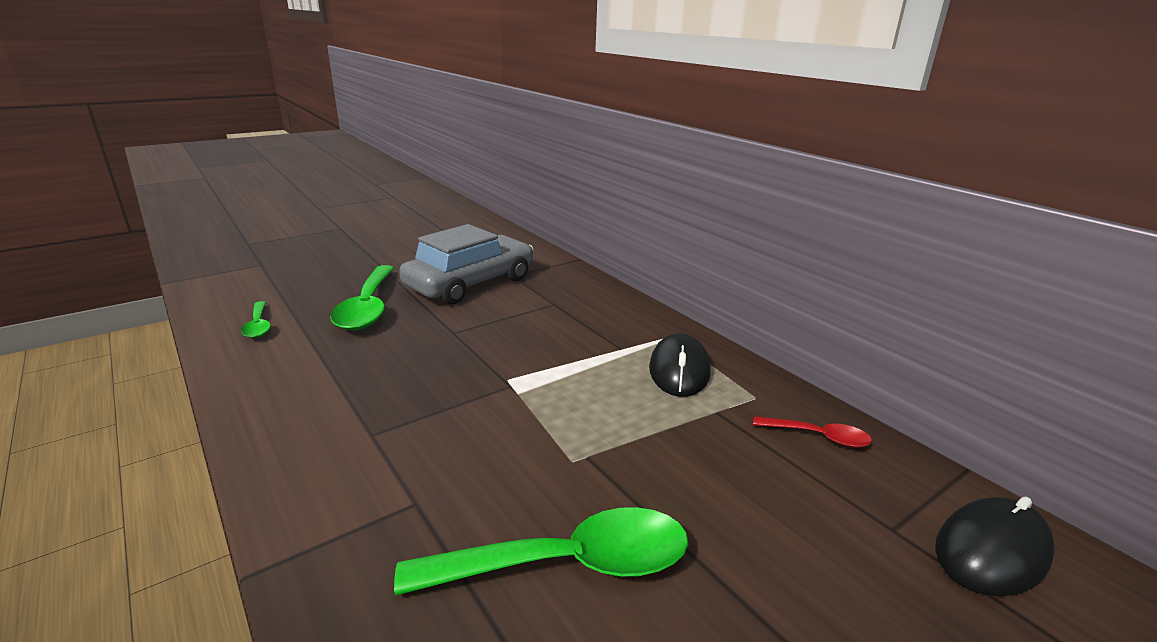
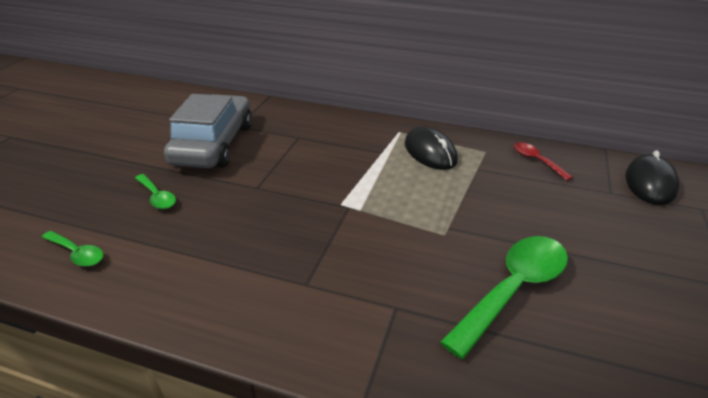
camera: 35 degrees left, 10 degrees up
green spoon [330,265,395,330] -> green spoon [135,174,176,209], size x0.51
red spoon [753,416,872,448] -> red spoon turned 105 degrees counterclockwise [514,142,573,181]

